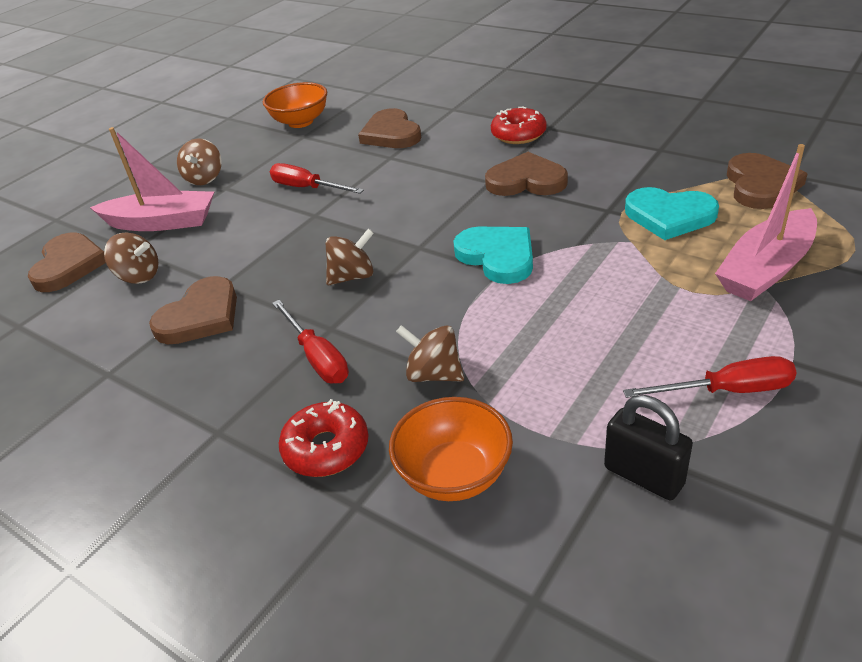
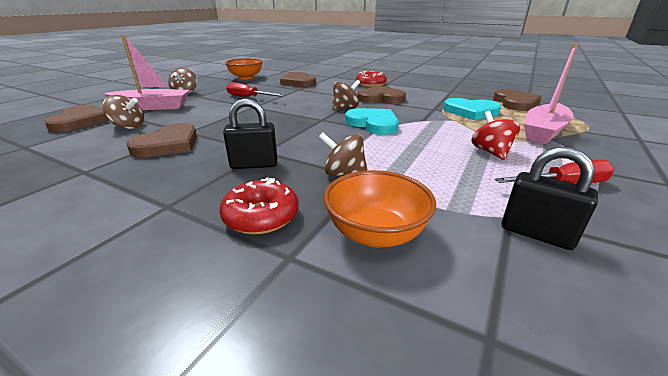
camera: 10 degrees left, 10 degrees down
red screwdriver [272,300,349,384] -> black padlock [223,98,277,169]
brown spinning top [326,228,374,285] -> brown spinning top moved to [332,80,360,110]
none -> red spinning top [471,111,520,160]

